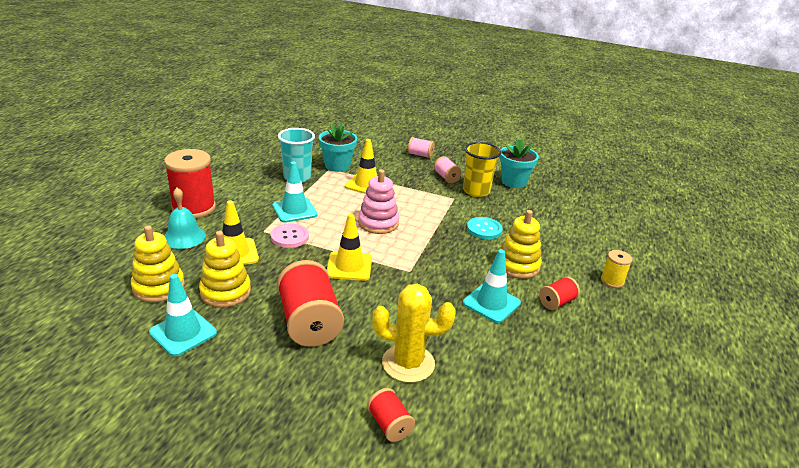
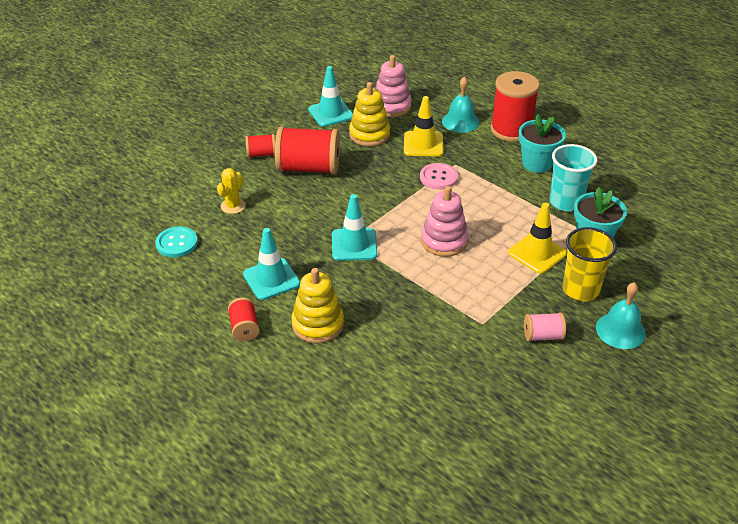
camera: 115 degrees right, 10 degrees up
yellow stacking toy [131,225,185,302] -> pink stacking toy [375,55,412,117]
turquoise traffic cone [272,162,318,223] -> turquoise traffic cone moved to [332,194,377,261]
yellow traffic cone [327,214,372,281] -> none
red spool [367,388,415,442] -> red spool moved to [245,134,275,158]
yellow cactus [372,284,456,383] -> yellow cactus [217,168,246,214], size x0.58
pink spool [408,137,435,158] -> turquoise bell [596,282,646,349]
yellow cup [463,142,501,197] -> yellow cup moved to [563,227,617,301]
turquoise button [467,217,503,239] -> turquoise button moved to [155,226,198,257]
turquoise flower pot [500,139,539,188] -> turquoise flower pot moved to [519,114,566,173]
yellow spool [601,250,632,288] -> none

